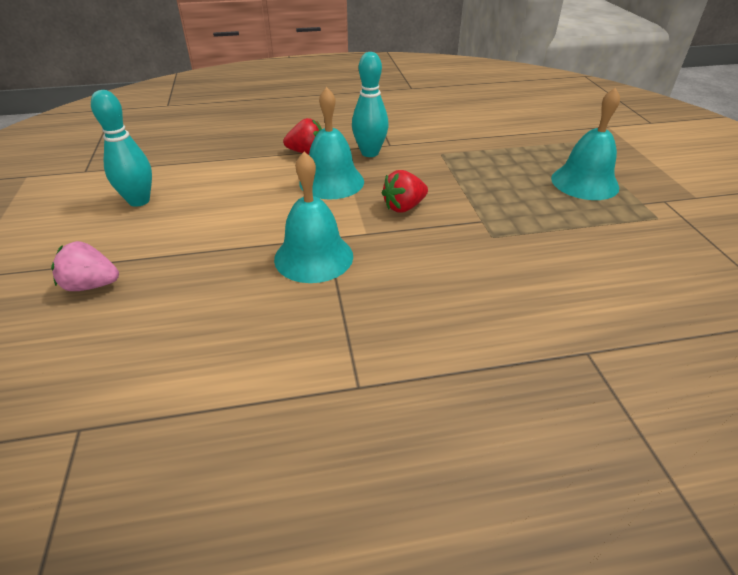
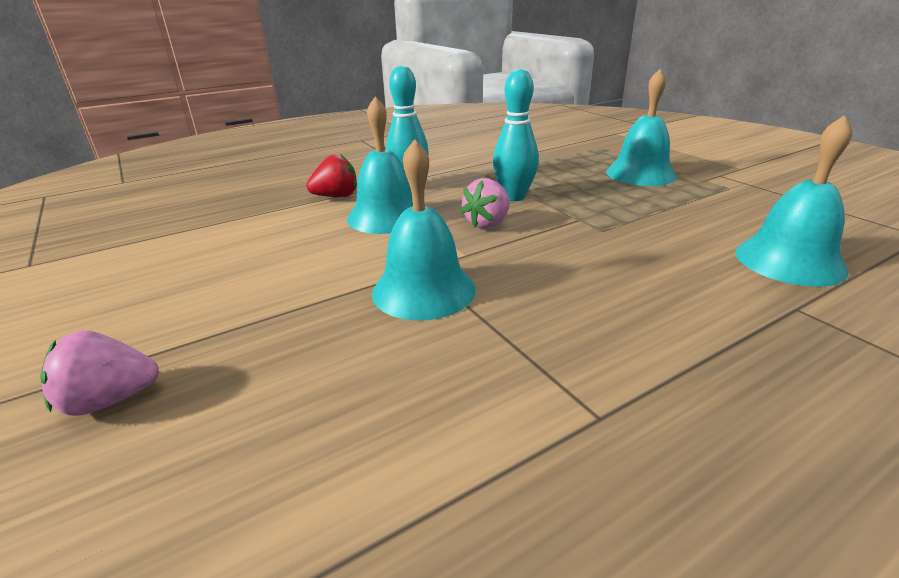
camera: 20 degrees left, 10 degrees down
turquoise bowling pin [91,90,152,207] -> turquoise bowling pin moved to [493,69,539,201]
red strawberry [382,170,428,212] -> pink strawberry [460,178,510,229]
none -> turquoise bell [735,115,852,287]

